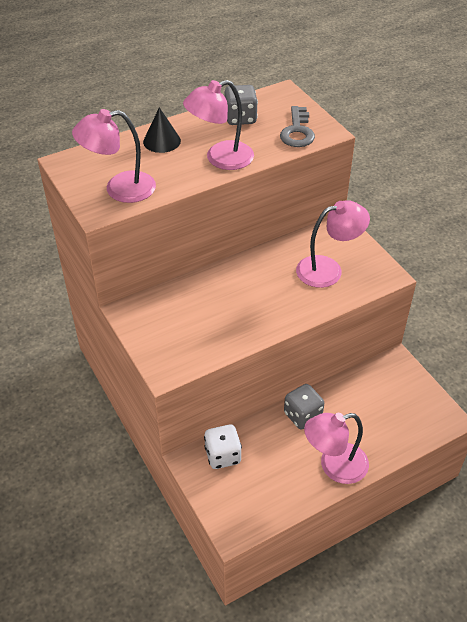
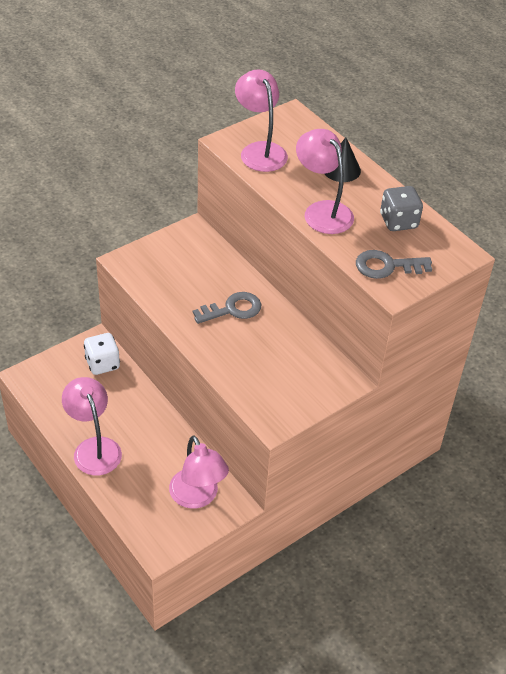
camera: 80 degrees right, 0 degrees up
grey dice [284,384,324,429] -> none
pink lamp [296,200,370,288] -> pink lamp moved to [169,435,229,509]
none -> grey key [193,292,261,324]

